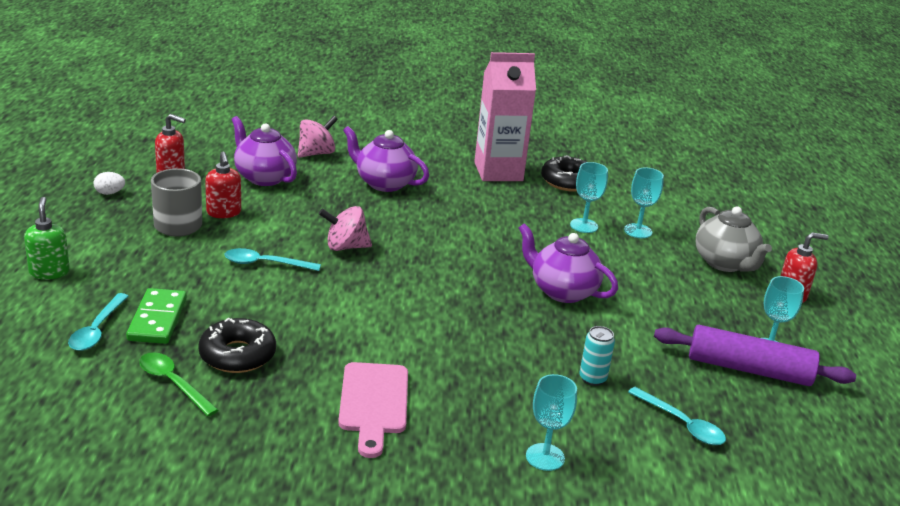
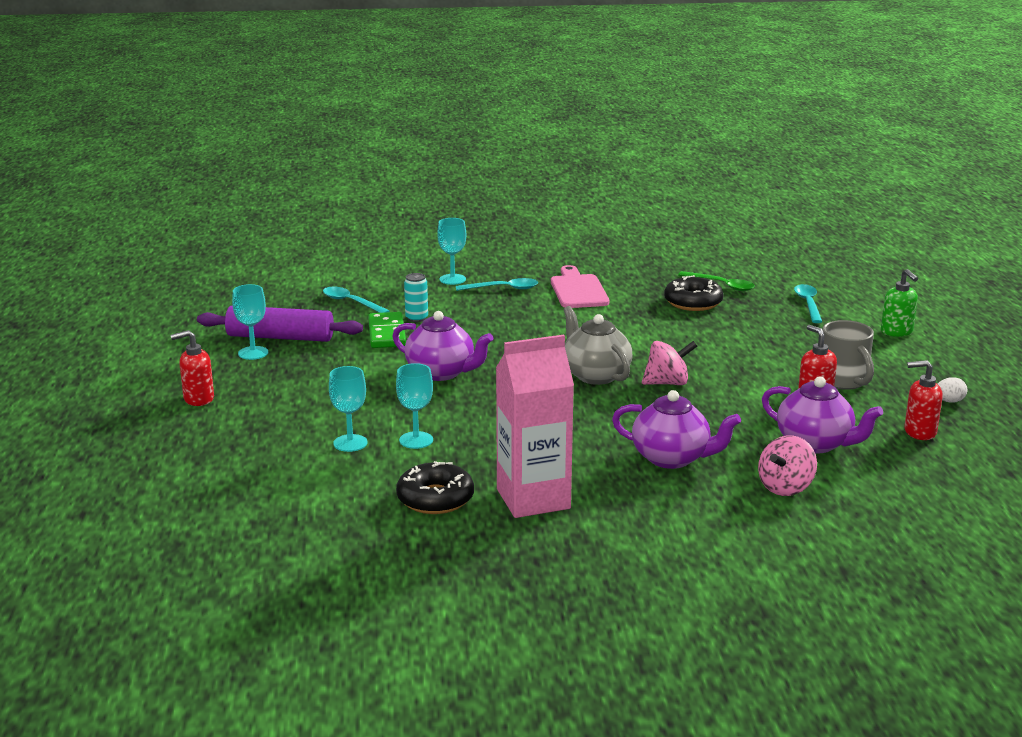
camera: 175 degrees right, 5 degrees down
green domino [126,288,187,344] -> green domino moved to [368,312,406,348]
turquoise spoon [225,248,321,271] -> turquoise spoon moved to [456,278,538,291]
grey teapot [696,206,772,272] -> grey teapot moved to [564,306,633,385]

